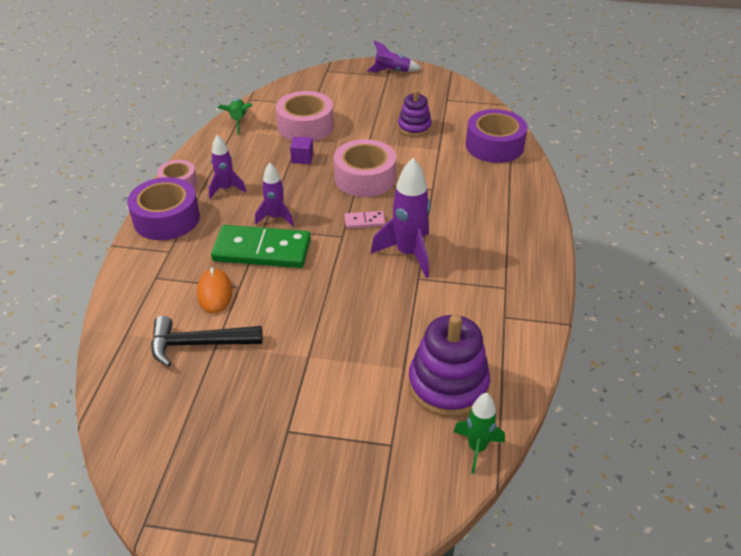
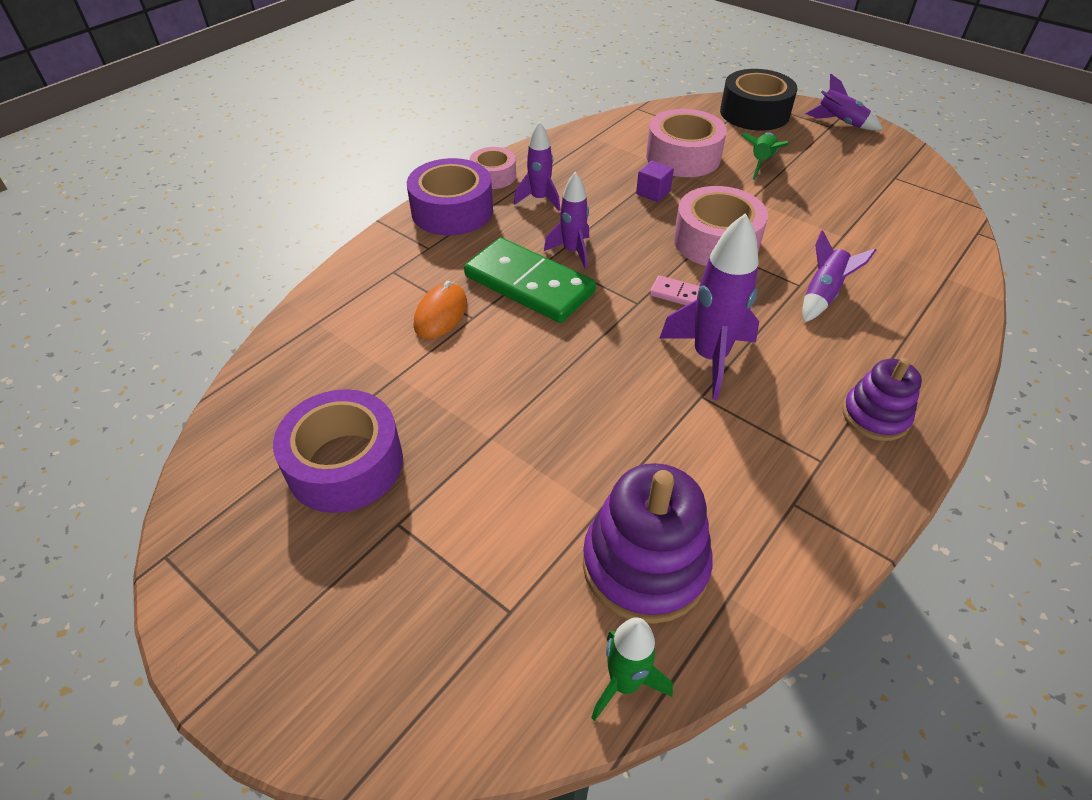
camera: 30 degrees right, 5 degrees up
black hammer [151,316,263,367] -> none
green rocket [218,99,253,135] -> green rocket moved to [741,132,788,180]
purple stacking toy [398,90,432,137] -> purple stacking toy moved to [842,358,922,441]
purple tape [466,109,528,163] -> purple tape moved to [273,389,403,513]
none -> black tape [720,69,798,131]
none -> purple rocket [802,230,876,323]

